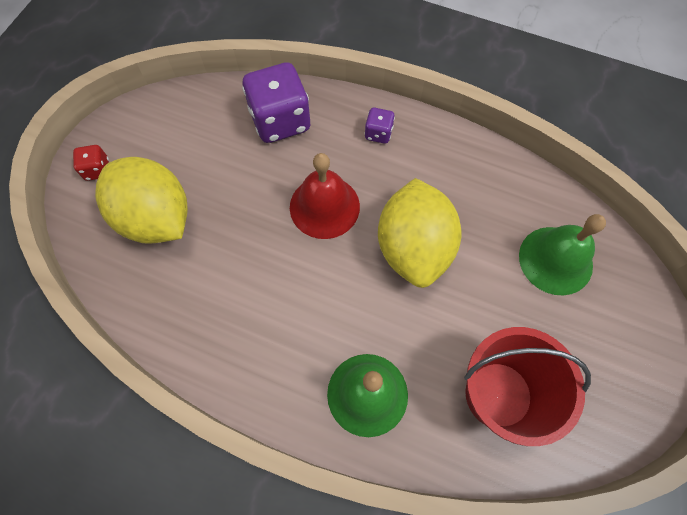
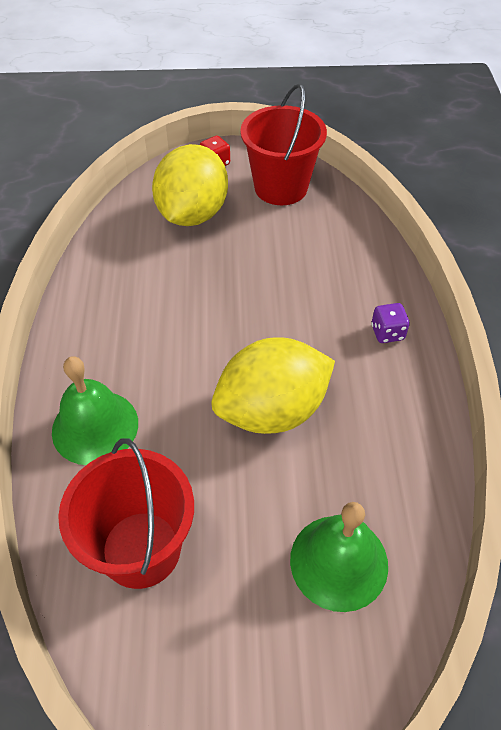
camera: 65 degrees right, 15 degrees down
purple dice [242,62,310,143] -> none
red bell [290,153,360,239] -> none
none -> red bucket [240,83,327,205]

